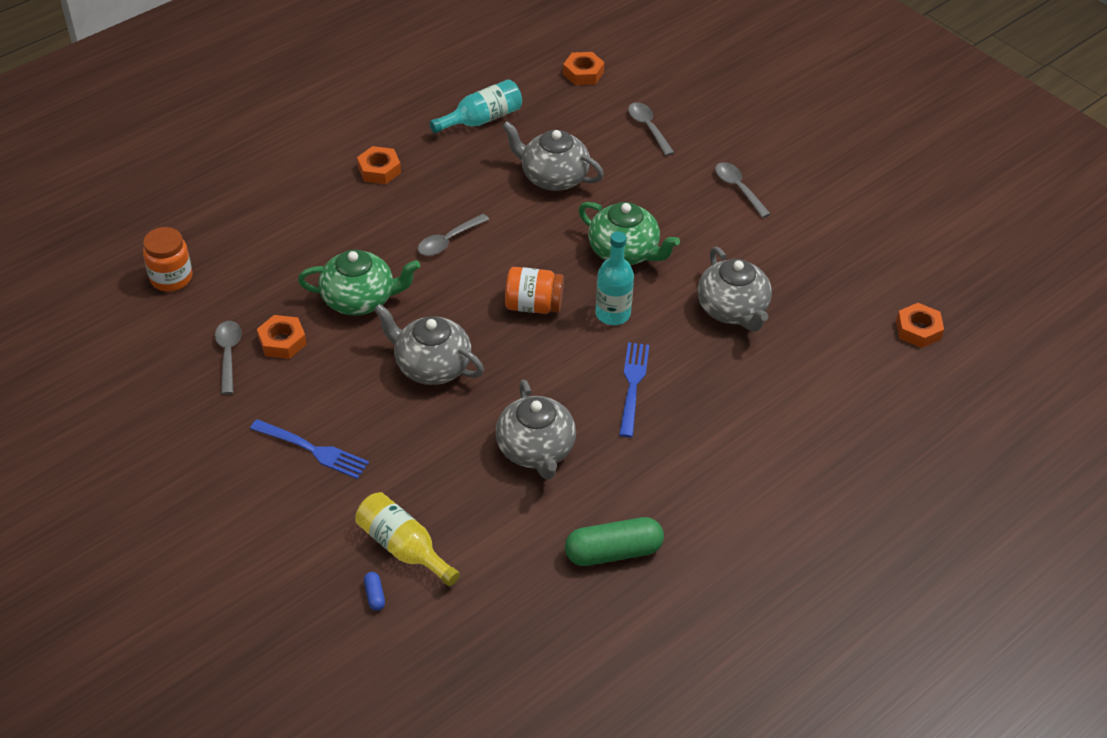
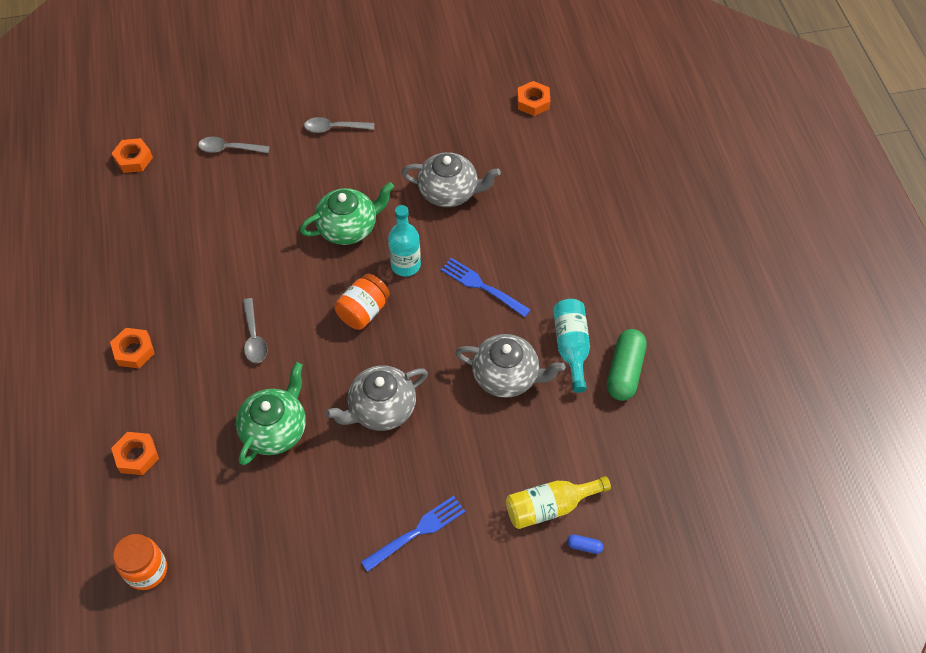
camera: 60 degrees left, 10 degrees up
grey spoon [215,321,242,394] -> none
orange nut [257,315,307,359] -> orange nut moved to [111,432,159,475]
turquoise bottle [429,79,522,134] -> turquoise bottle moved to [553,299,590,393]
grey teapot [502,121,604,191] -> none

